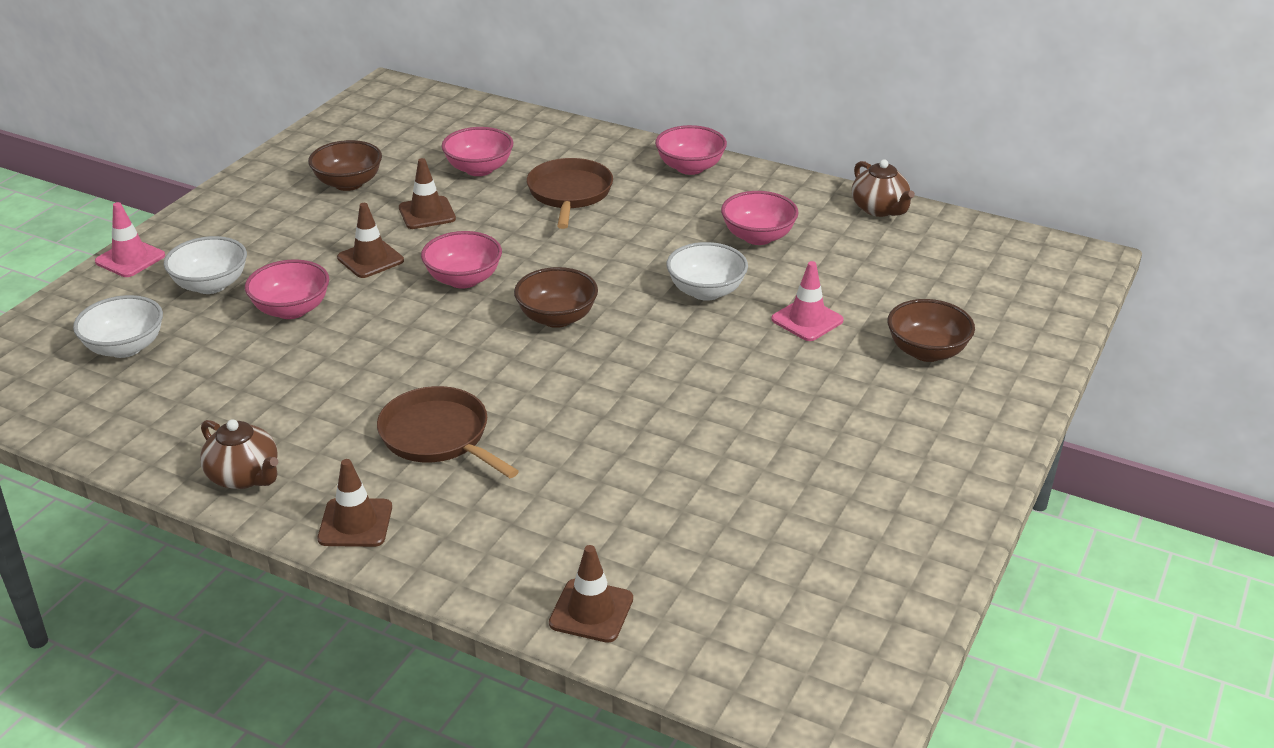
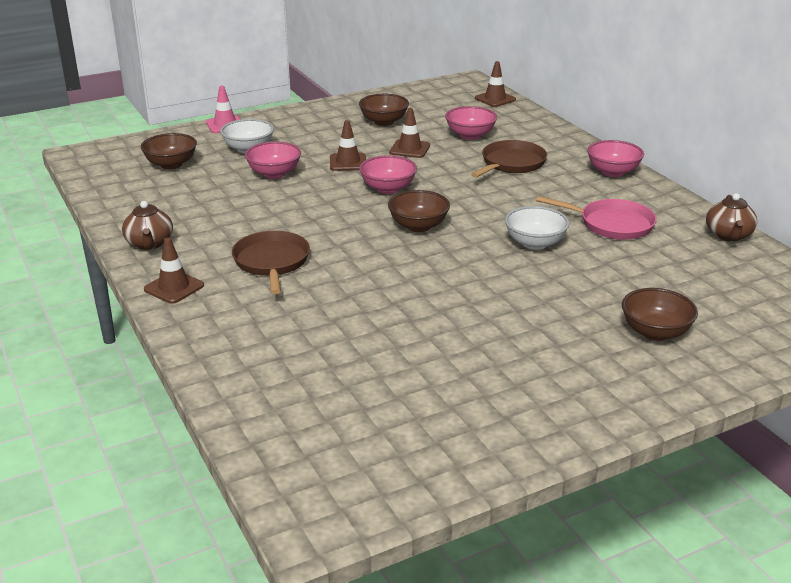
camera: 35 degrees right, 5 degrees down
white bowl [73,295,163,358] -> brown bowl [141,133,197,169]
brown traffic cone [549,545,633,643] -> brown traffic cone moved to [475,61,516,107]
pink bowl [721,191,799,245] -> pink pan [536,196,657,240]
pink traffic cone [771,261,844,341] -> none

